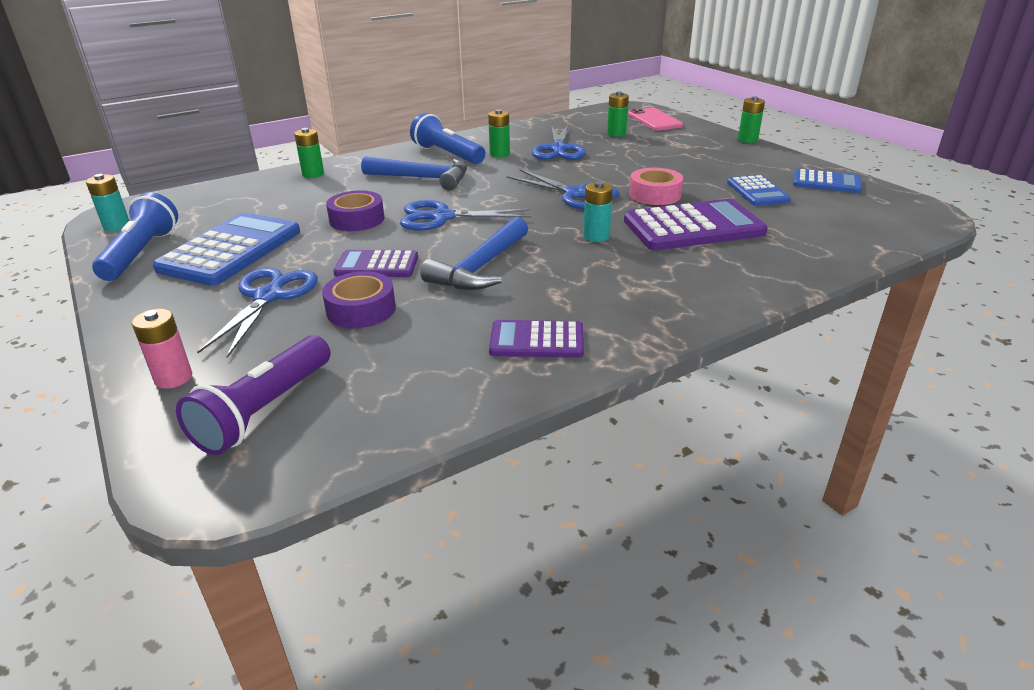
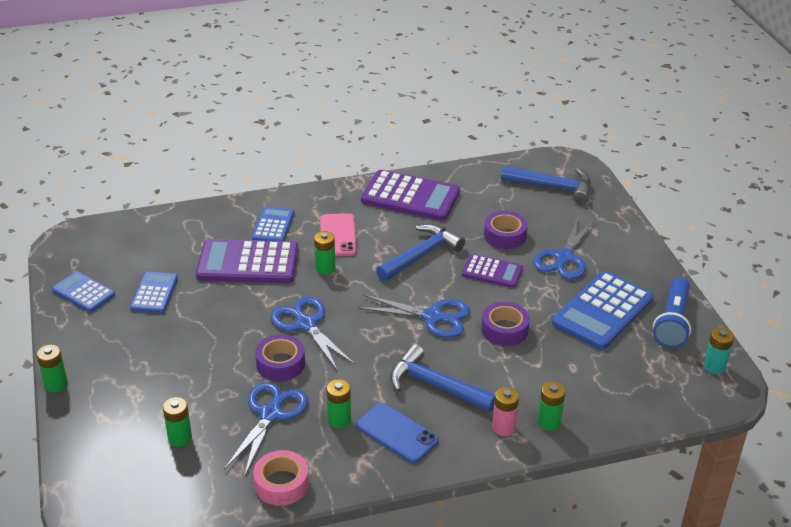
camera: 165 degrees left, 5 degrees up
pink battery [132,309,192,389] -> pink battery moved to [492,387,519,436]
purple flashlight [176,335,331,455] -> blue hammer [501,166,591,204]
blue flashlight [410,113,486,164] -> blue phone [356,403,439,463]
purple calculator [489,320,584,358] -> purple calculator [361,170,460,221], size x1.75
turquoise battery [583,181,613,242] -> green battery [314,231,335,275]
pink phone [628,108,683,131] -> pink phone moved to [320,213,356,256]
pink tape [629,168,683,205] -> pink tape moved to [253,450,309,506]
none -> blue calculator [252,207,294,241]
none -> purple tape [255,334,305,381]

